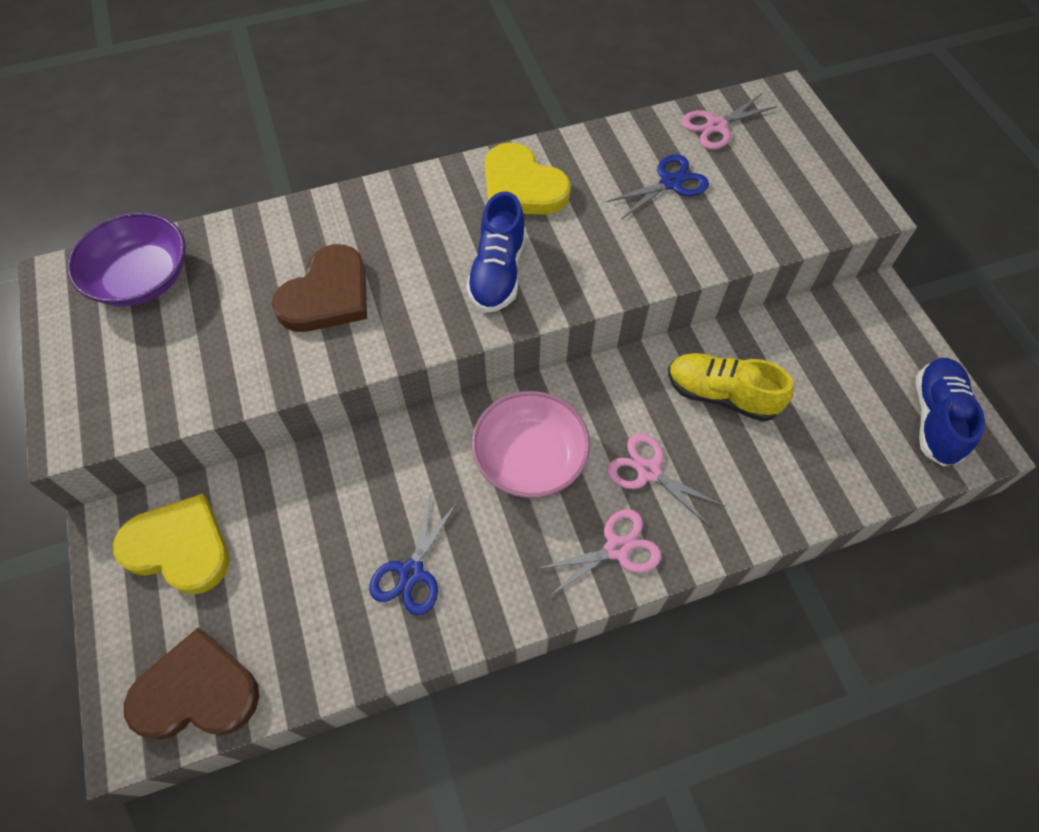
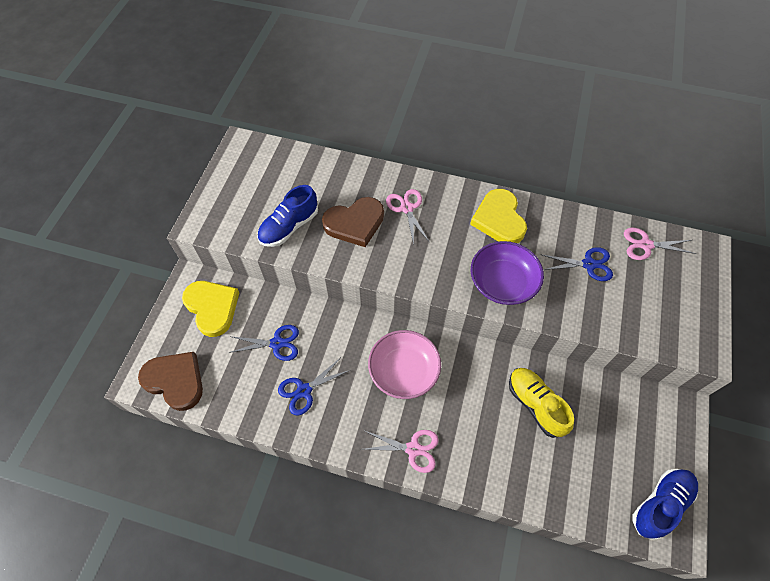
camera: 35 degrees right, 0 degrees up
purple bowl [67,212,186,306] -> purple bowl moved to [471,241,544,305]
blue shoe [466,191,526,313] -> blue shoe moved to [257,185,318,247]
pink scissors [607,434,724,527] -> pink scissors moved to [386,189,429,245]
none -> blue scissors [228,325,299,361]

